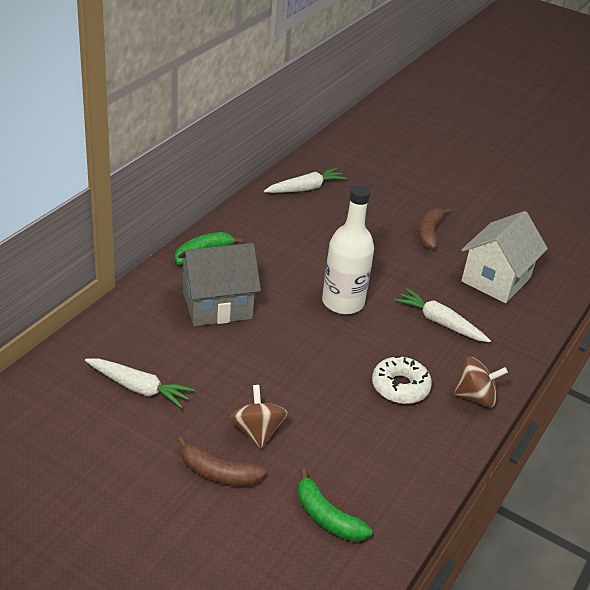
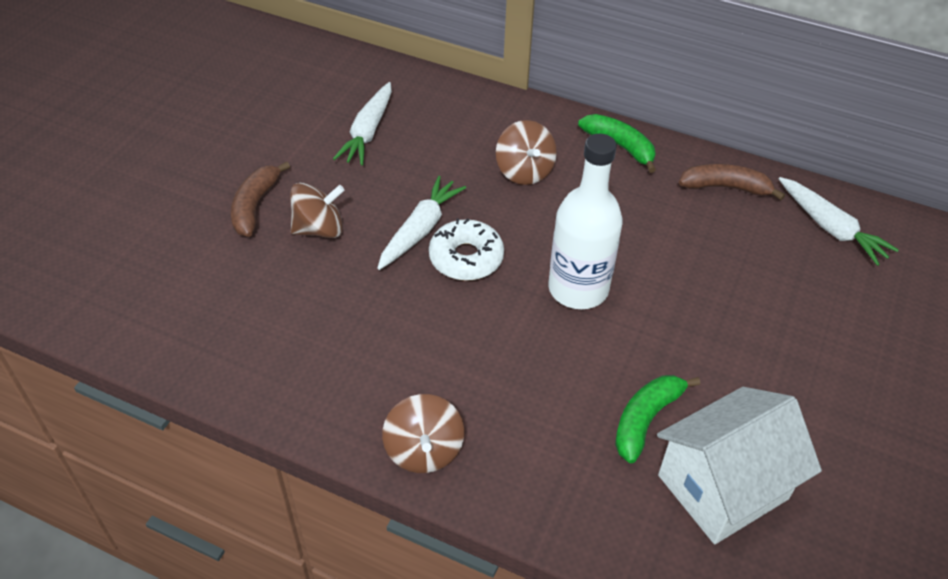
camera: 85 degrees right, 10 degrees up
grey house [178,243,261,326] -> brown spinning top [496,120,557,185]
green banana [298,469,372,541] -> green banana moved to [615,375,700,463]
white donut [372,356,432,404] -> white donut moved to [429,218,504,281]
white carrot [394,288,491,342] -> white carrot moved to [377,176,466,270]
brown banana [418,208,451,249] -> brown banana moved to [679,164,785,200]
white house [461,211,548,303] -> white house turned 60 degrees counterclockwise [657,387,822,544]

